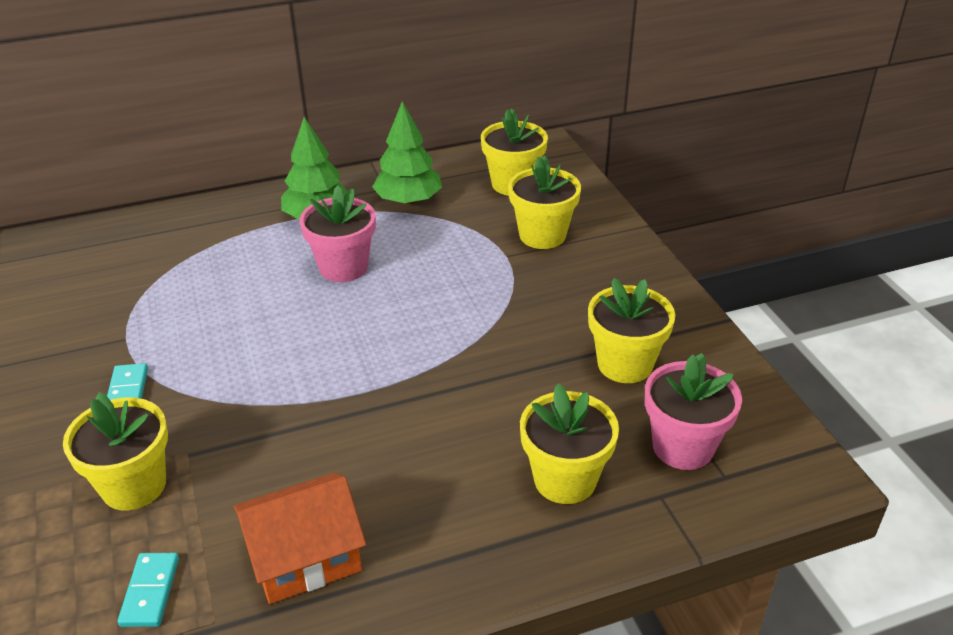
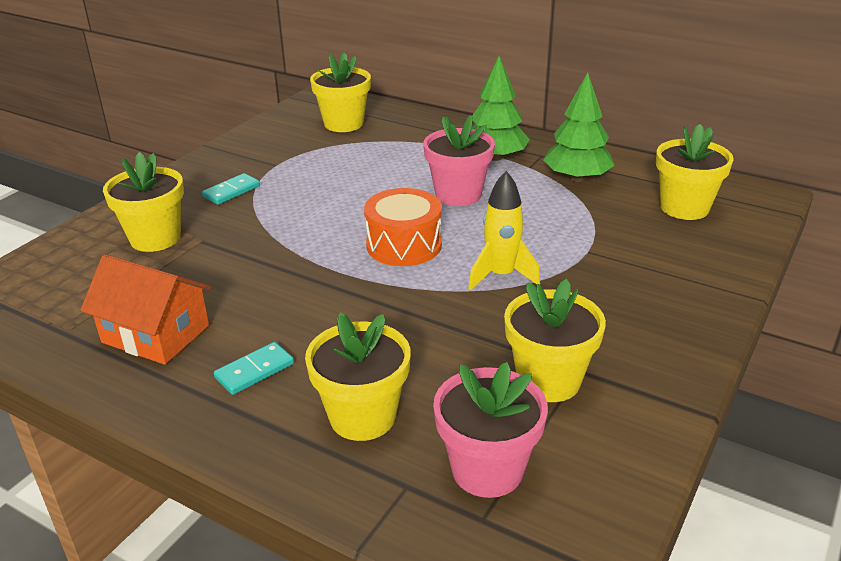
camera: 50 degrees right, 5 degrees down
turquoise domino [118,553,179,627] -> turquoise domino moved to [214,342,294,395]
yellow flower pot [508,156,581,249] -> yellow flower pot moved to [310,52,371,132]
none -> orange drum [364,188,442,266]
none -> yellow rocket [468,171,540,291]

